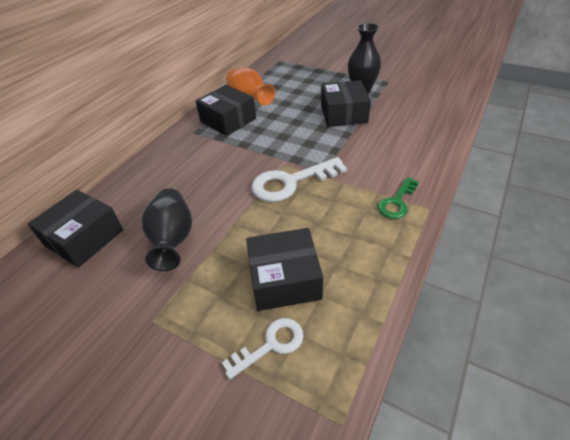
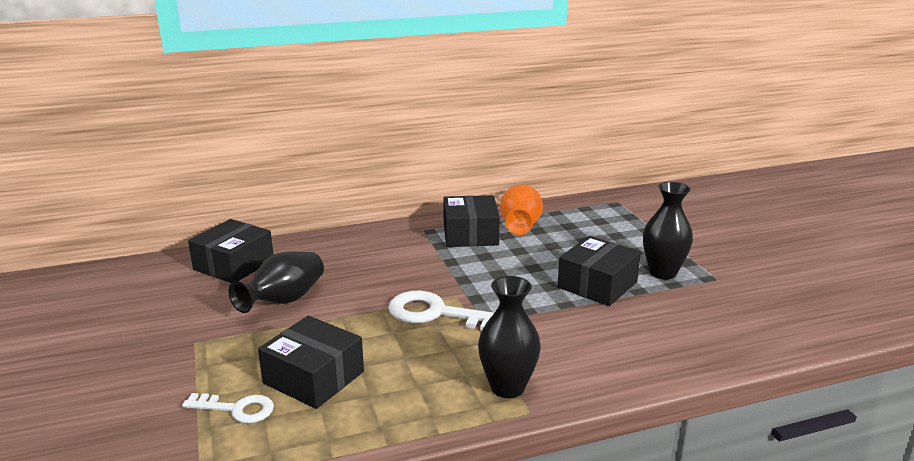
camera: 40 degrees right, 20 degrees down
black box [28,190,123,268] -> black box turned 45 degrees counterclockwise [188,219,273,283]
green key [378,177,419,219] -> black vase [478,276,541,398]

